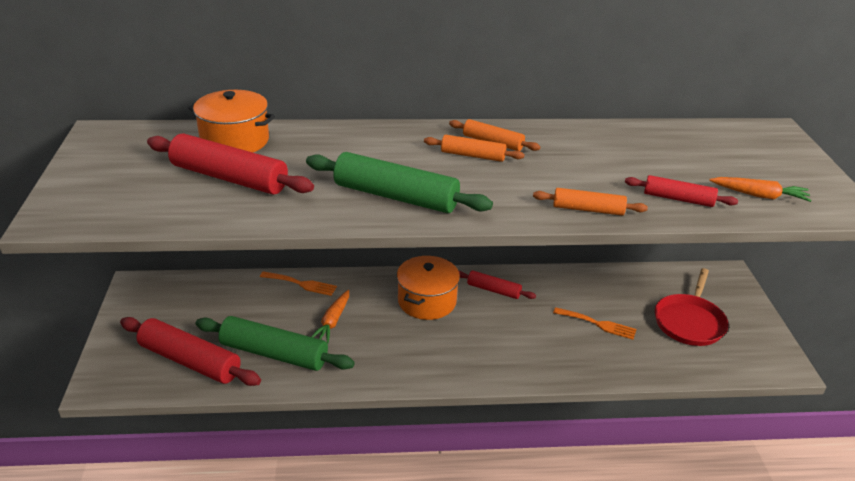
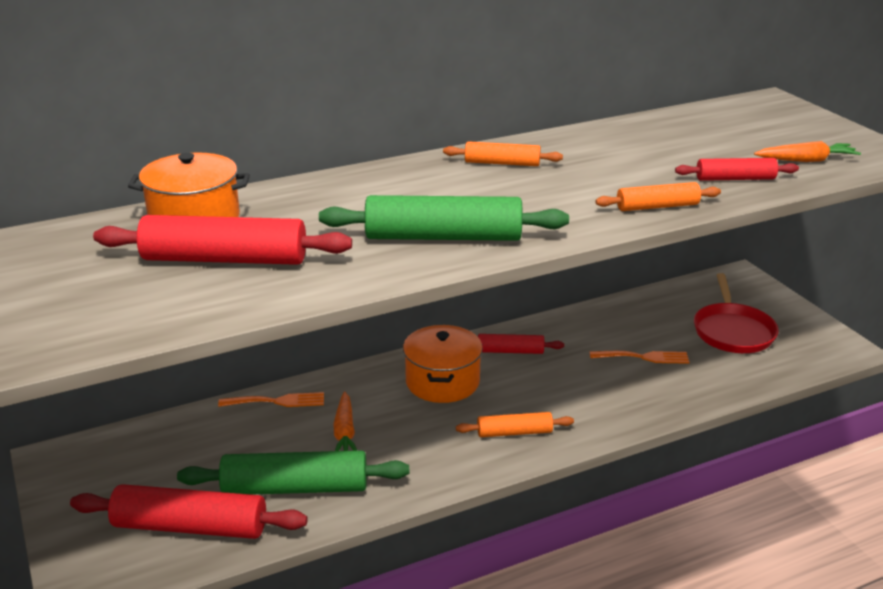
camera: 20 degrees left, 5 degrees down
orange rolling pin [424,135,525,162] -> orange rolling pin moved to [456,412,574,437]

